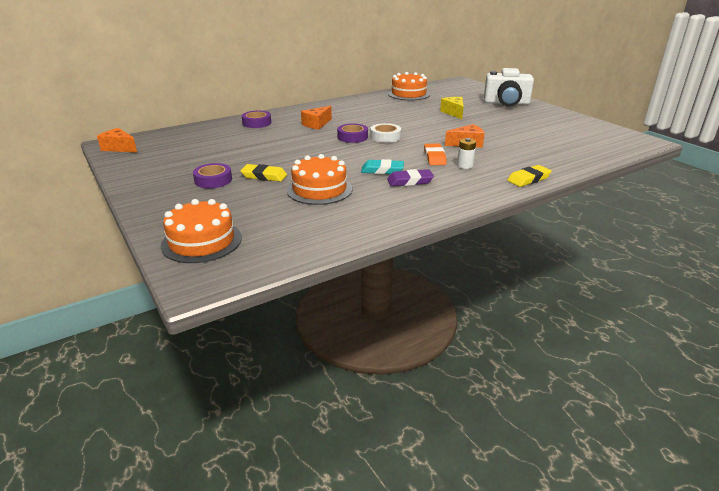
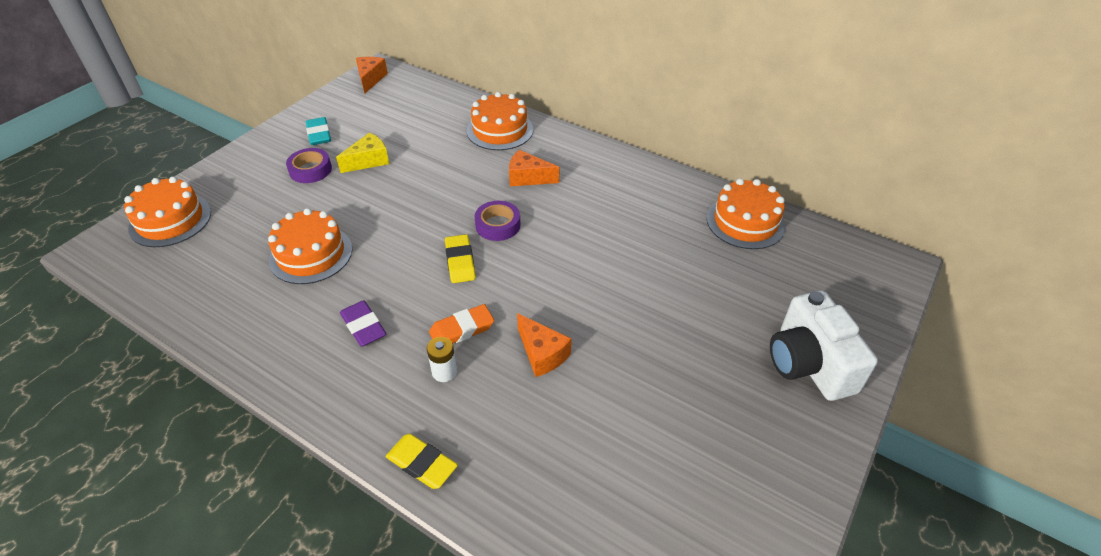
camera: 65 degrees right, 15 degrees up
yellow eraser [240,164,287,182] -> yellow eraser moved to [445,234,476,283]
purple tape [242,111,271,128] -> orange cake [467,92,533,150]
turquoise eraser [361,159,404,174] -> turquoise eraser moved to [306,117,331,145]
white tape [370,123,401,143] -> none
yellow cheese [440,97,464,119] -> yellow cheese moved to [336,132,389,173]

